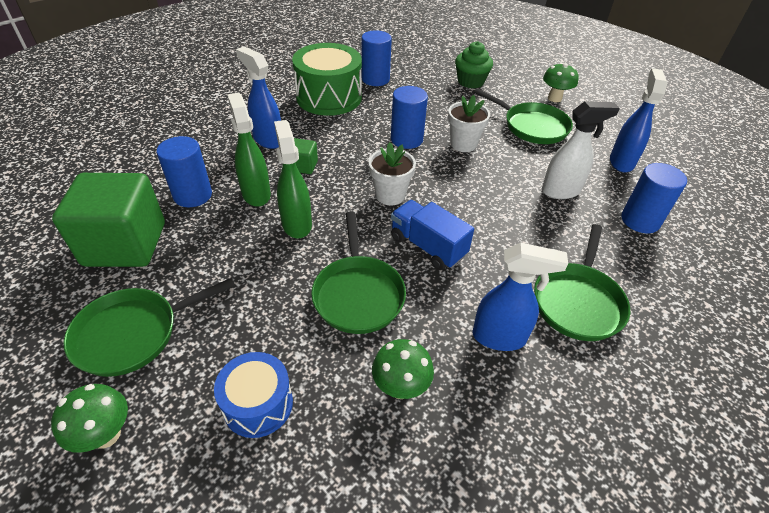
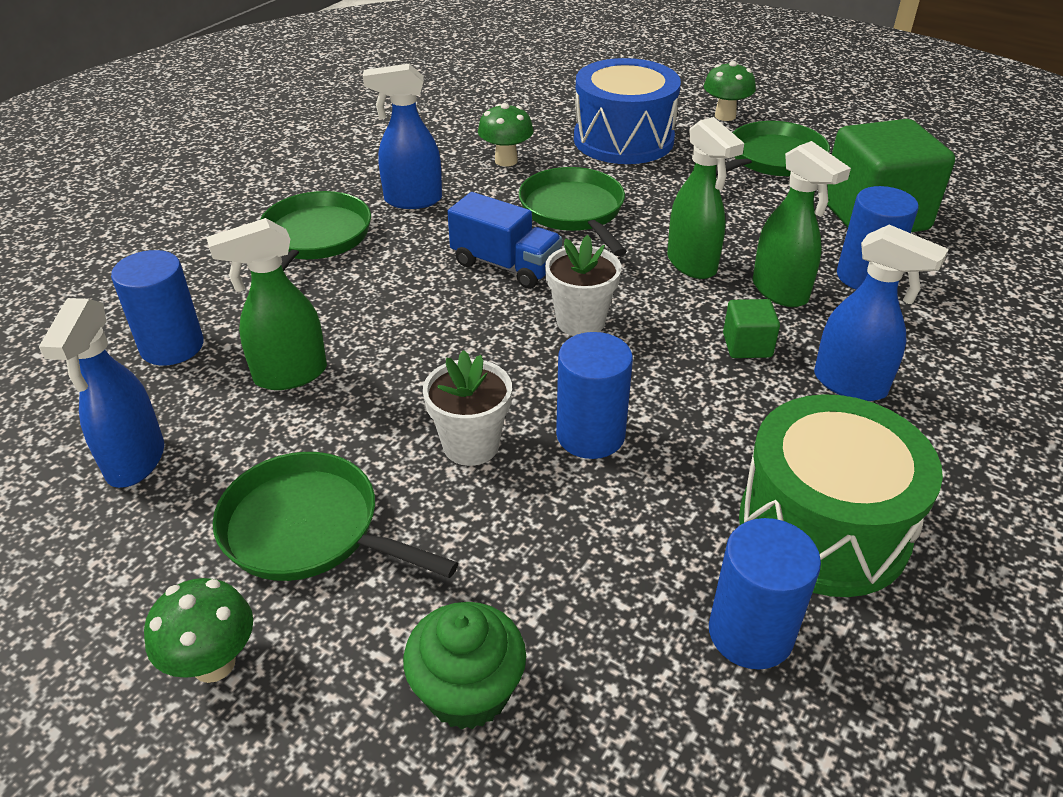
camera: 170 degrees right, 5 degrees down
blue drum [214,352,293,438] -> blue drum [574,58,681,164], size x1.69
white spray bottle [542,101,620,199] -> green spray bottle [206,218,327,390]

